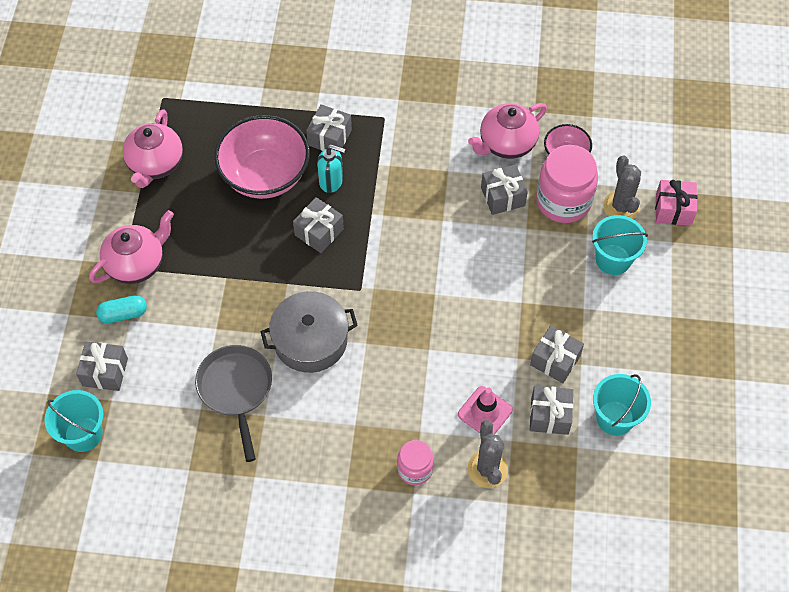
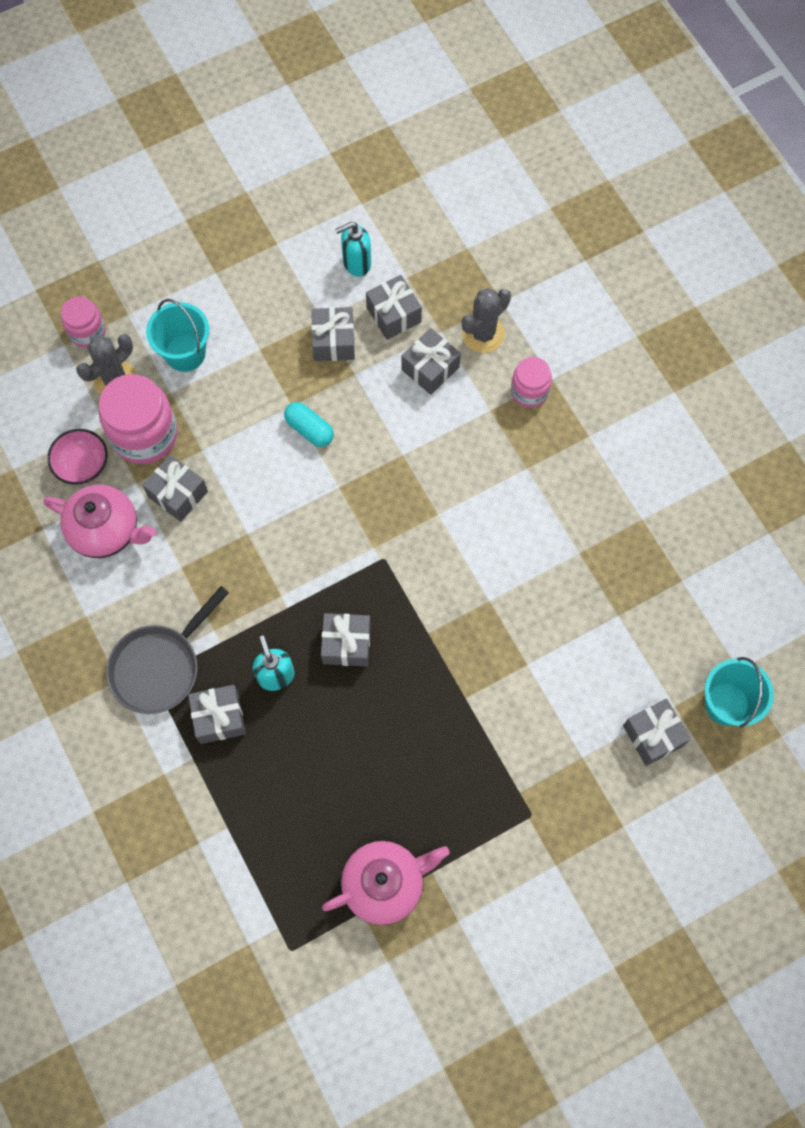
camera: 125 degrees left, 10 degrees up
pink teapot [89,210,174,284] -> none
turquoise capsule [96,295,147,323] -> turquoise capsule moved to [284,402,334,447]
grey pan [195,345,272,462] -> grey pan moved to [106,586,229,714]
pink bowl [214,115,310,199] -> none
grey pot [261,291,358,373] -> none
pink traffic cone [458,386,513,435] -> grey gift [402,328,461,395]
turquoise bucket [593,374,651,436] -> turquoise soap dispenser [335,222,371,277]
pink gift [655,180,697,226] -> pink jar [61,296,106,348]

